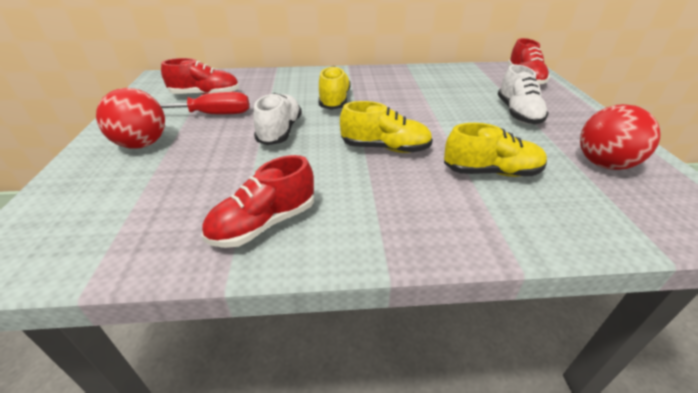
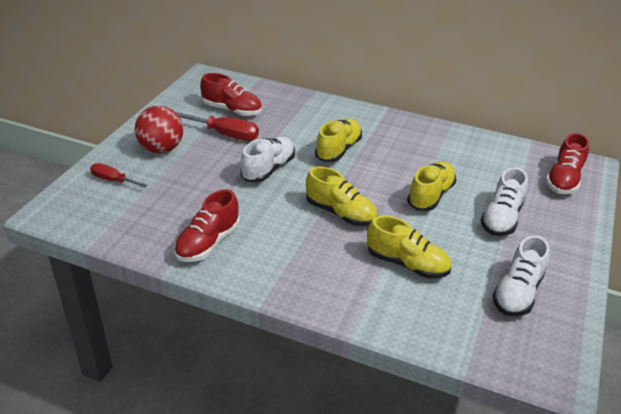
camera: 25 degrees right, 0 degrees up
red shoe [202,155,314,248] -> red shoe turned 45 degrees counterclockwise [174,189,240,262]
red ball [580,104,661,170] -> white shoe [492,235,549,317]
none -> red screwdriver [90,163,147,188]
none -> yellow shoe [407,161,456,211]

